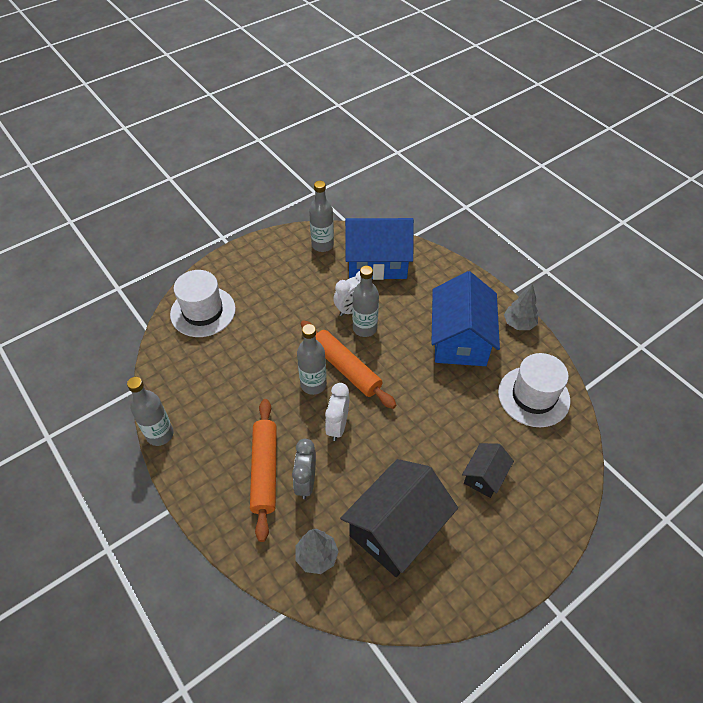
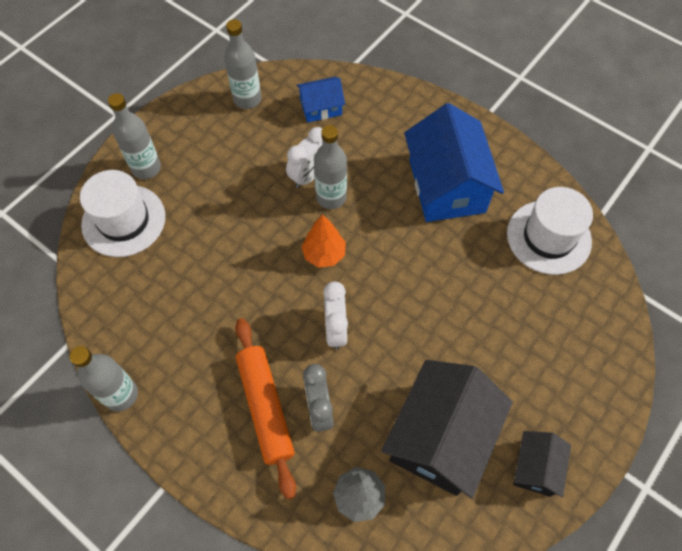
camera: 15 degrees left, 10 degrees up
grey bottle [297,324,327,395] -> grey bottle moved to [108,93,161,179]
orange rolling pin [300,320,396,409] -> orange tree [301,214,346,268]
blue house [345,218,414,280] -> blue house [296,77,345,123], size x0.51
black house [462,443,514,498] -> black house moved to [513,431,571,497]
grey tree [504,284,538,330] -> none

